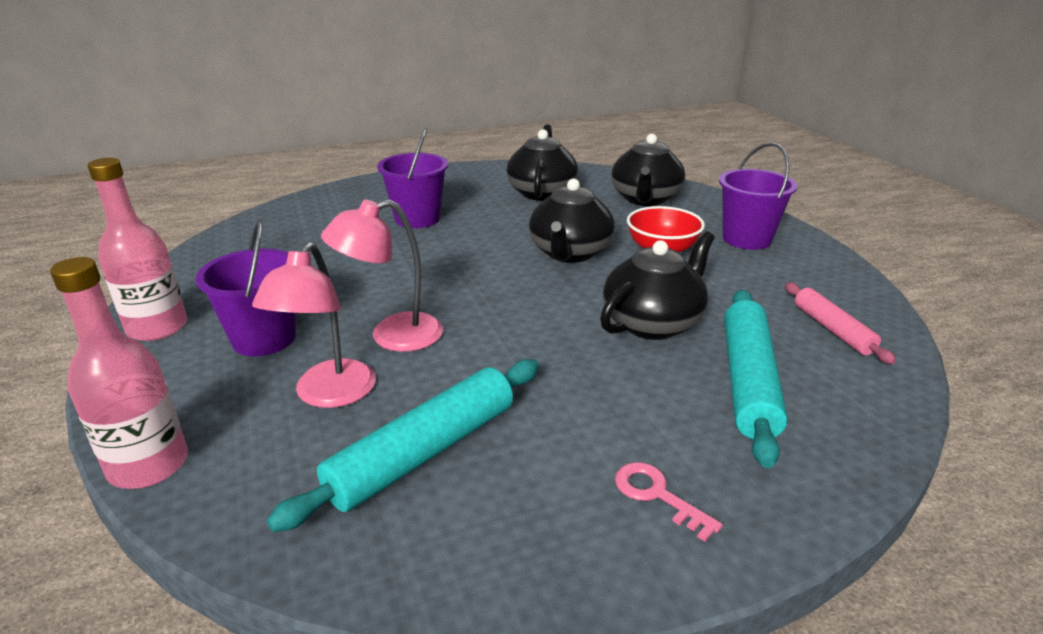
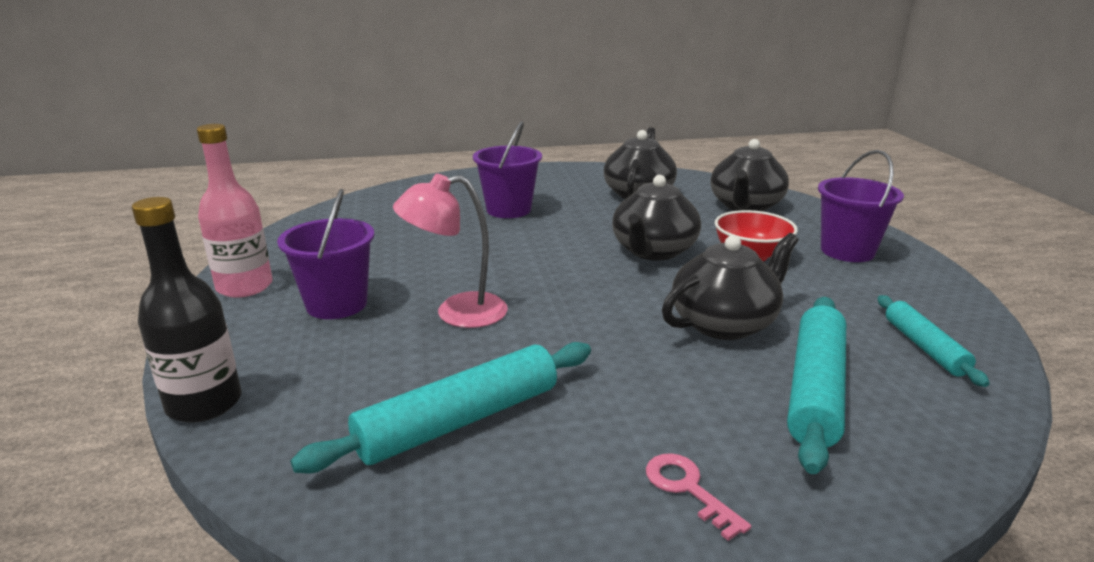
camera: 10 degrees right, 5 degrees down
pink bottle [50,257,188,489] -> black bottle [132,197,242,423]
pink lamp [252,242,376,408] -> none
pink rolling pin [785,283,896,364] -> turquoise rolling pin [877,295,990,387]

